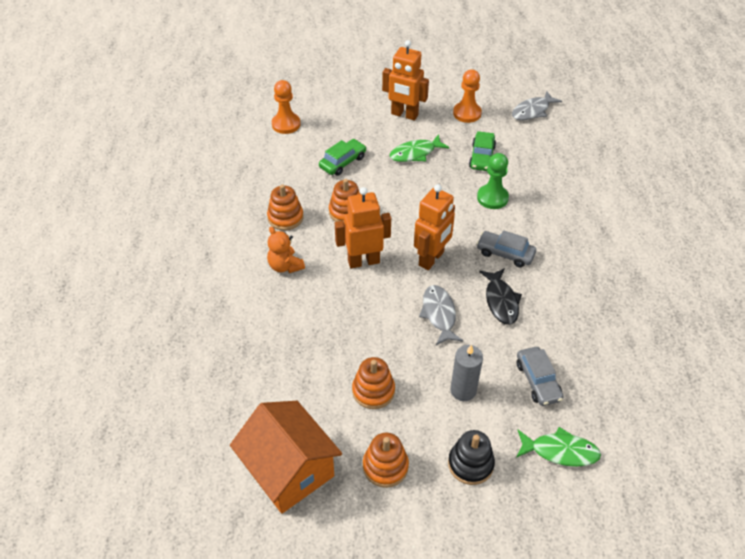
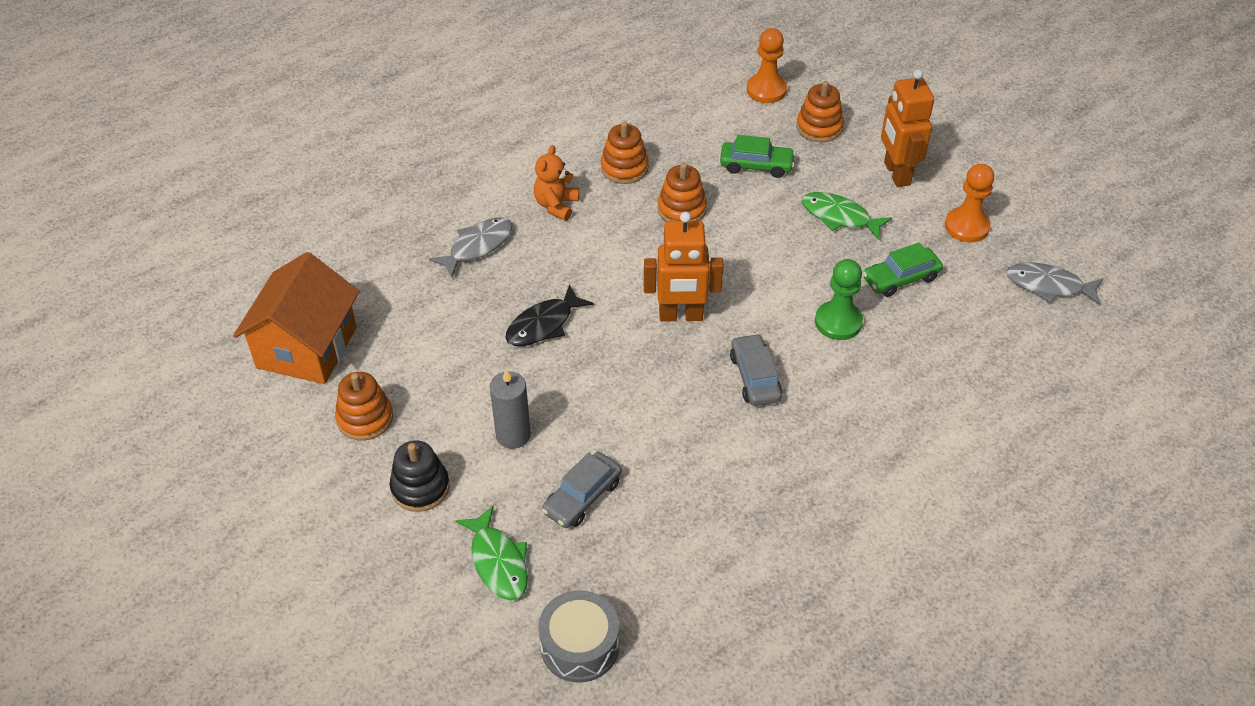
camera: 55 degrees right, 0 degrees up
orange robot [335,187,391,268] -> none
orange stacking toy [352,357,395,409] -> orange stacking toy moved to [796,81,844,142]
grey fish [419,285,463,345] -> grey fish moved to [429,217,512,277]
black fish [479,268,522,325] -> black fish moved to [505,284,594,346]
none -> grey drum [538,590,619,683]

